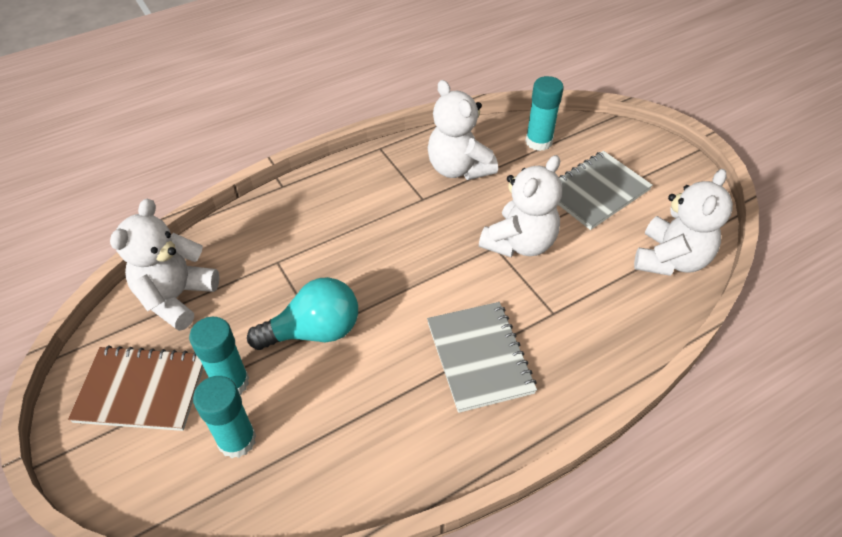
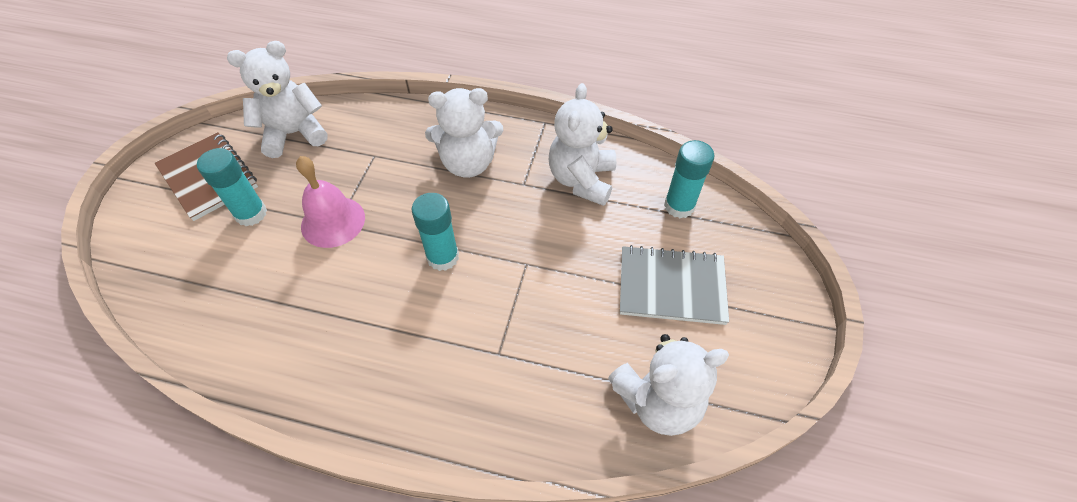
camera: 45 degrees right, 5 degrees up
turquoise glue stick [193,376,256,458] -> turquoise glue stick moved to [412,193,459,271]
turquoise light bulb [247,277,358,350] -> pink bell [296,156,365,248]
grey notebook [427,302,537,413] -> none
white teddy bear [479,155,562,257] -> white teddy bear moved to [425,88,503,178]

